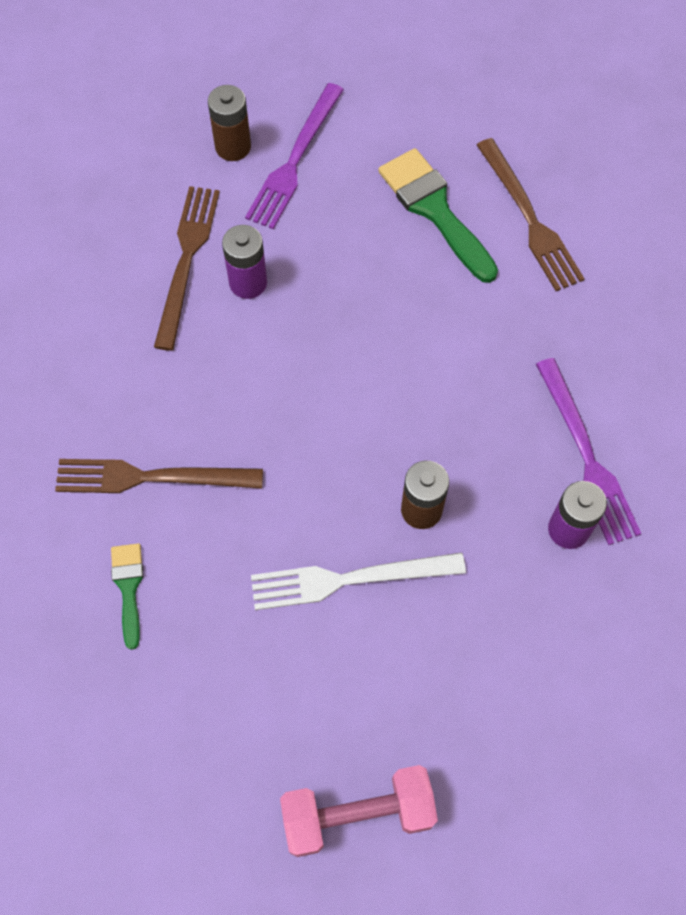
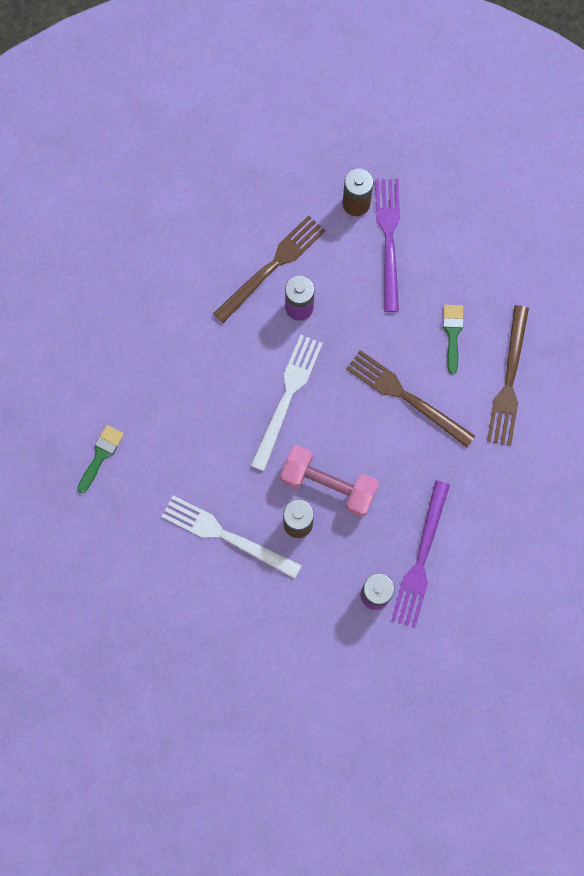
camera: 35 degrees right, 10 degrees up
brown fork [55,459,263,493] -> brown fork moved to [346,350,475,447]
purple fork [245,83,344,229] -> purple fork turned 120 degrees clockwise [375,179,400,312]
pink dumbbell [280,765,438,857] -> pink dumbbell moved to [280,445,379,517]
green brush [378,148,498,283] -> green brush [443,305,464,374], size x0.55
none -> white fork [250,335,323,471]

